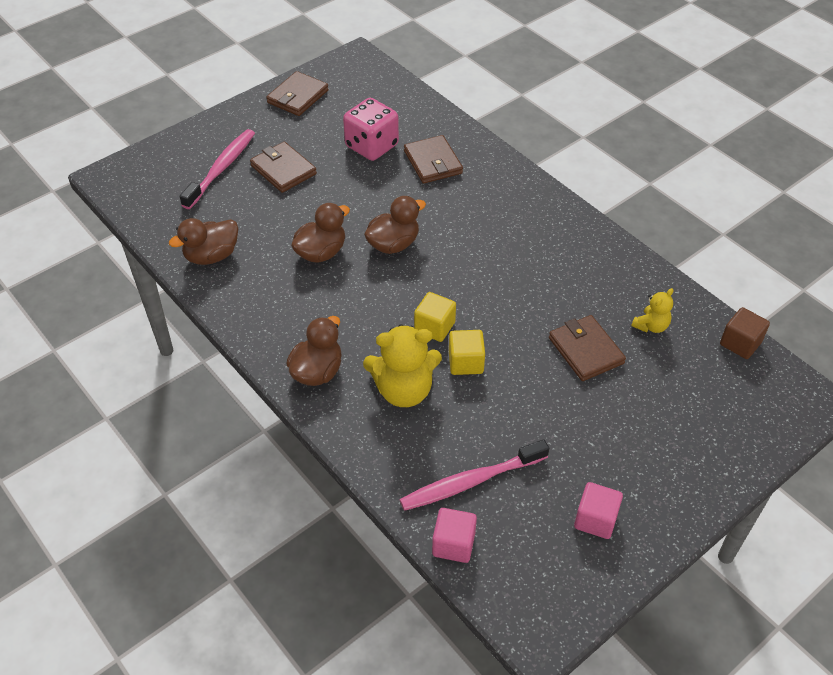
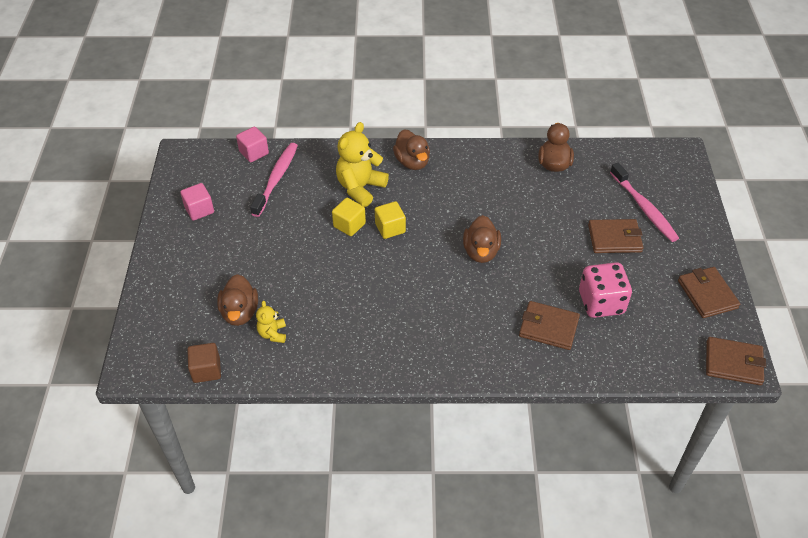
camera: 130 degrees right, 0 degrees up
brown duck [291,203,350,263] -> brown duck moved to [217,274,258,326]
brown wallet [549,315,626,381] -> brown wallet moved to [706,337,766,385]

